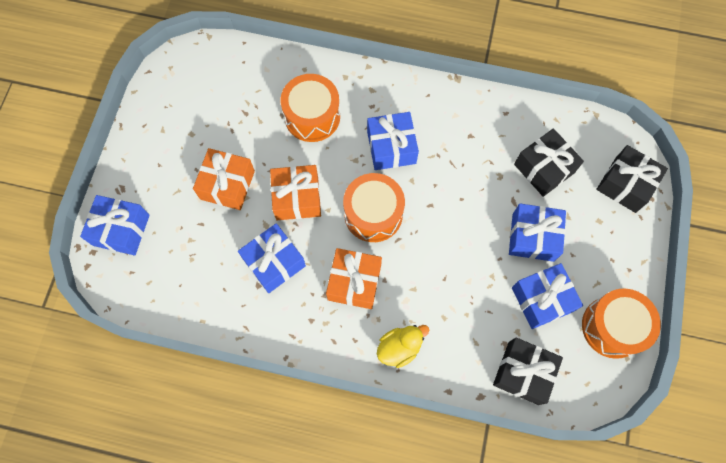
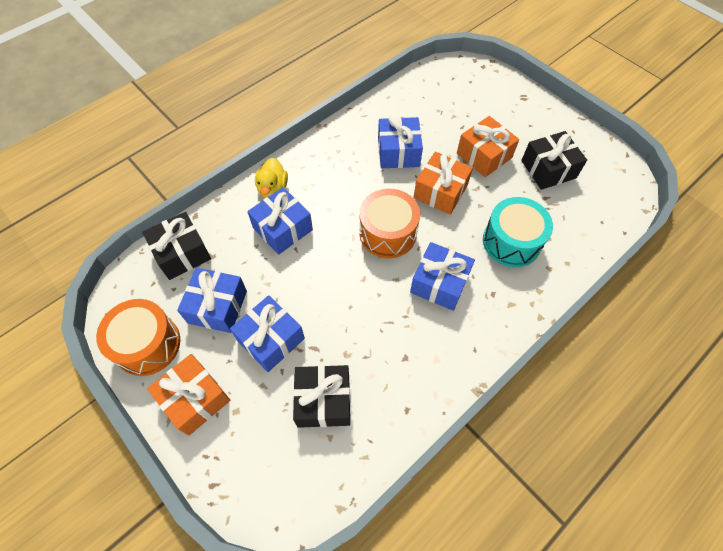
camera: 125 degrees right, 10 degrees down
blue gift [80,195,150,255] -> blue gift moved to [247,187,313,255]
orange drum [280,74,340,142] -> turquoise drum [483,197,553,267]
orange gift [326,248,382,309] -> orange gift moved to [147,354,231,436]
black gift [596,145,668,213] -> black gift moved to [521,131,587,190]

